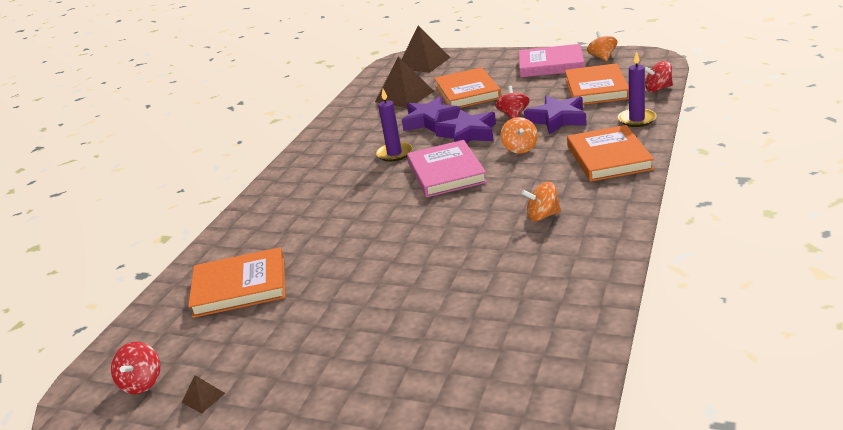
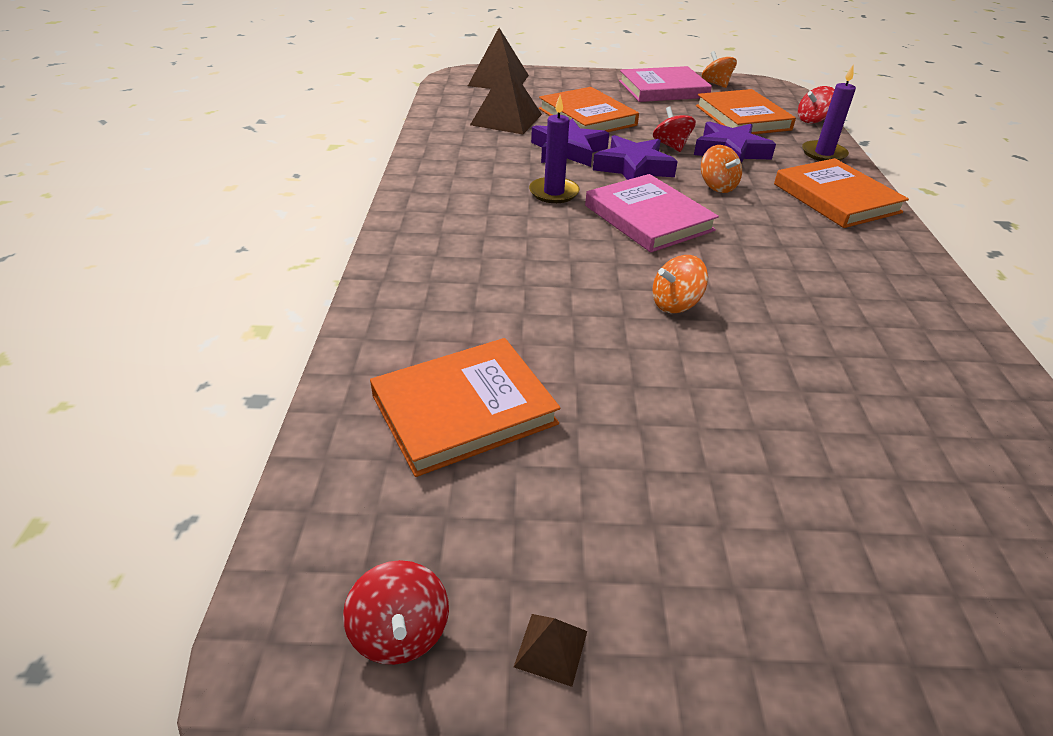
camera: 25 degrees left, 10 degrees up
orange spinning top [521,182,561,221] -> orange spinning top moved to [652,255,708,313]

